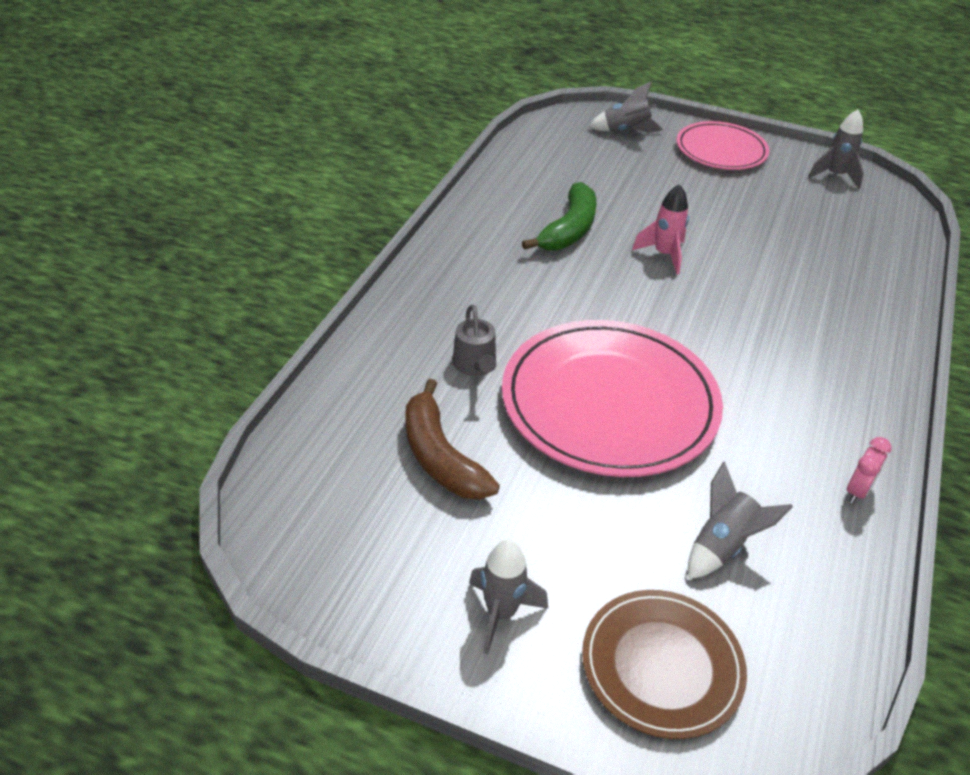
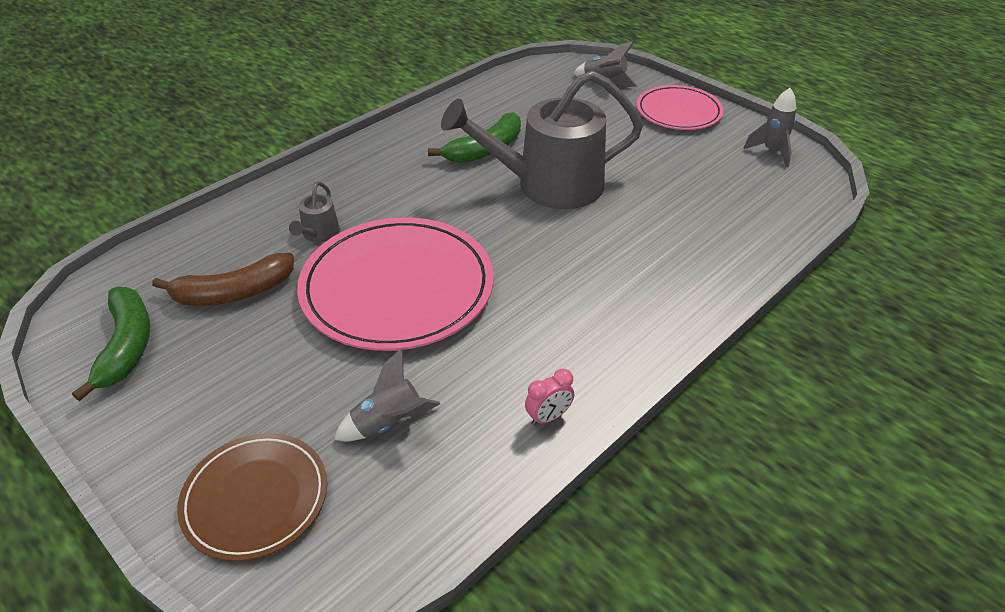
camera: 25 degrees right, 0 degrees up
brown banana [405,379,500,500] -> brown banana turned 105 degrees counterclockwise [152,253,294,306]
grey rocket [469,540,548,654] -> none
pink rocket [632,184,689,275] -> grey watering can [441,70,643,209]
none -> green banana [72,287,150,401]

